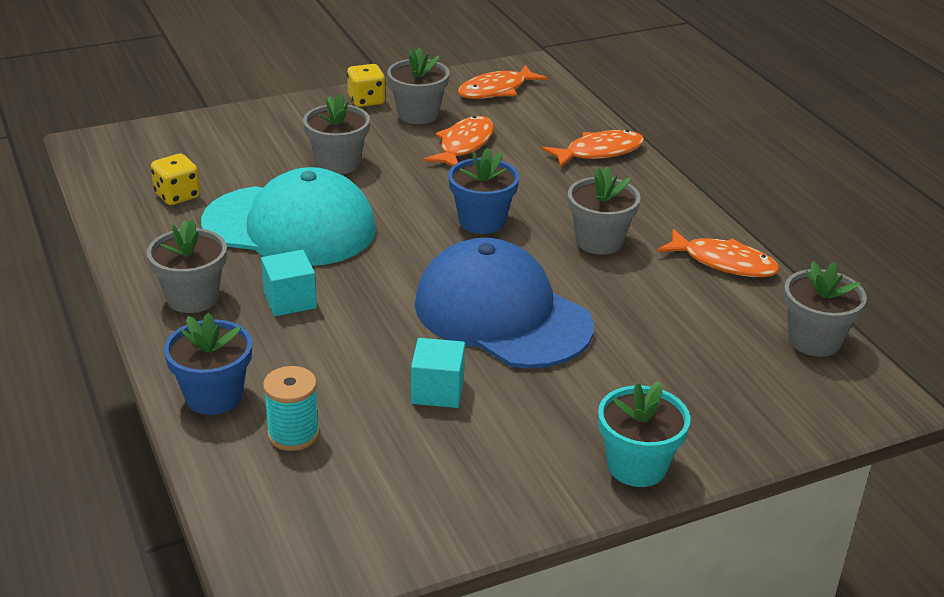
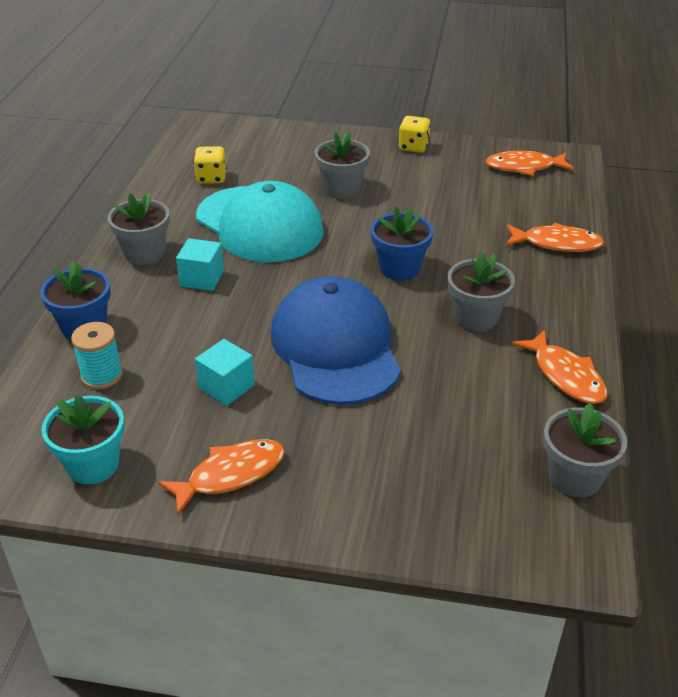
camera: 35 degrees right, 5 degrees up
grey flower pot [387,48,450,124] -> none
orange fish [424,116,494,166] -> orange fish moved to [158,439,285,515]
turquoise flower pot [598,381,691,487] -> turquoise flower pot moved to [41,394,124,484]

